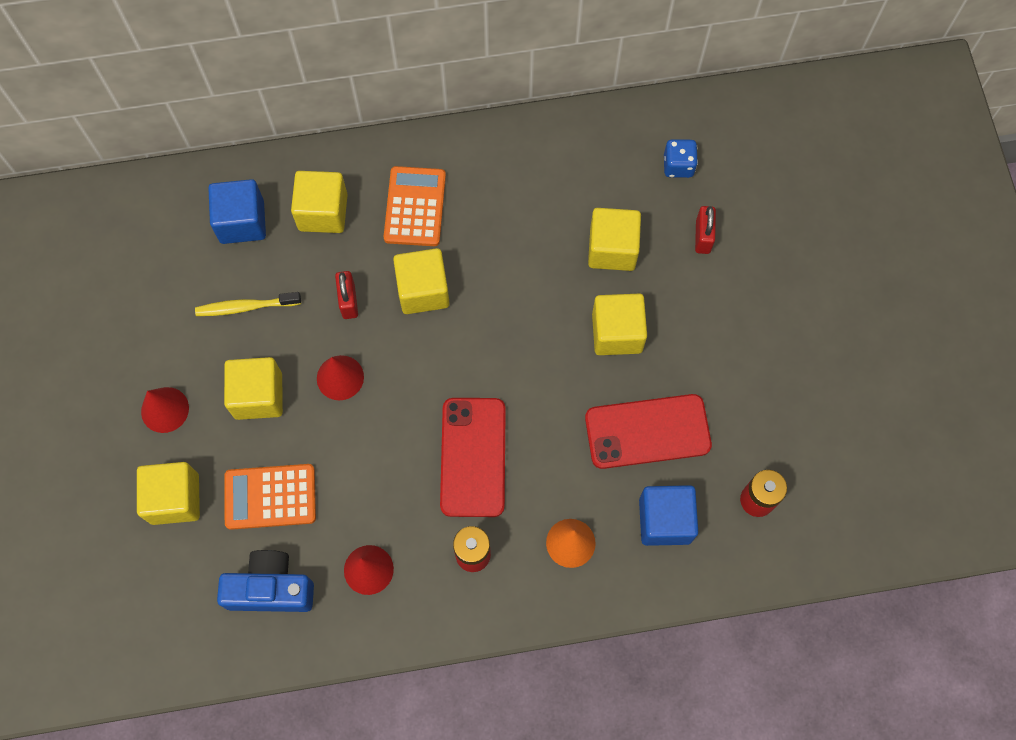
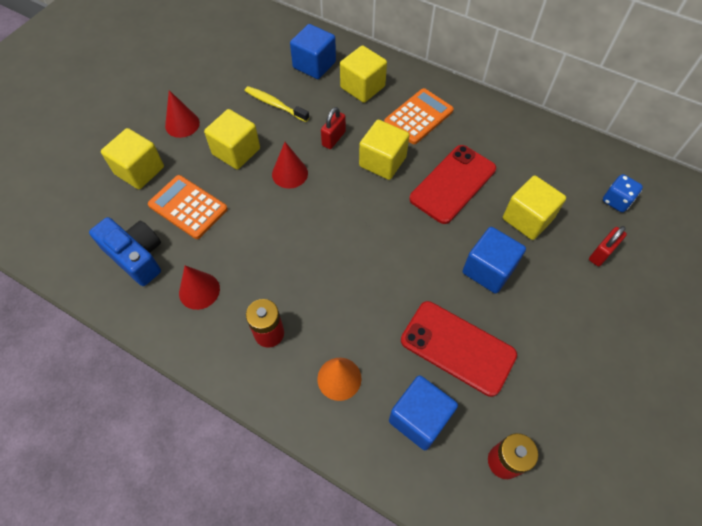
camera: 40 degrees right, 10 degrees down
red phone [440,398,506,517] -> red phone moved to [409,145,496,224]
yellow cube [592,293,647,355] -> blue cube [463,227,526,294]

